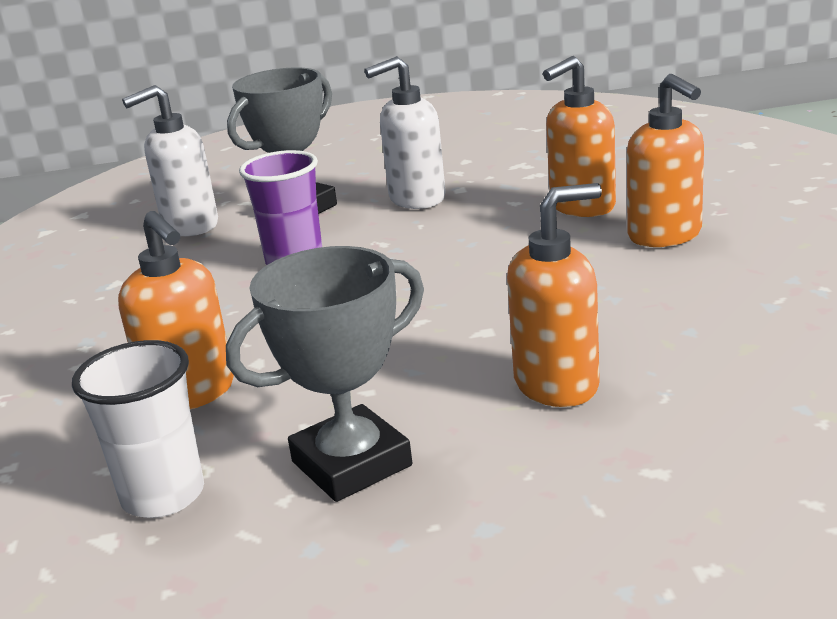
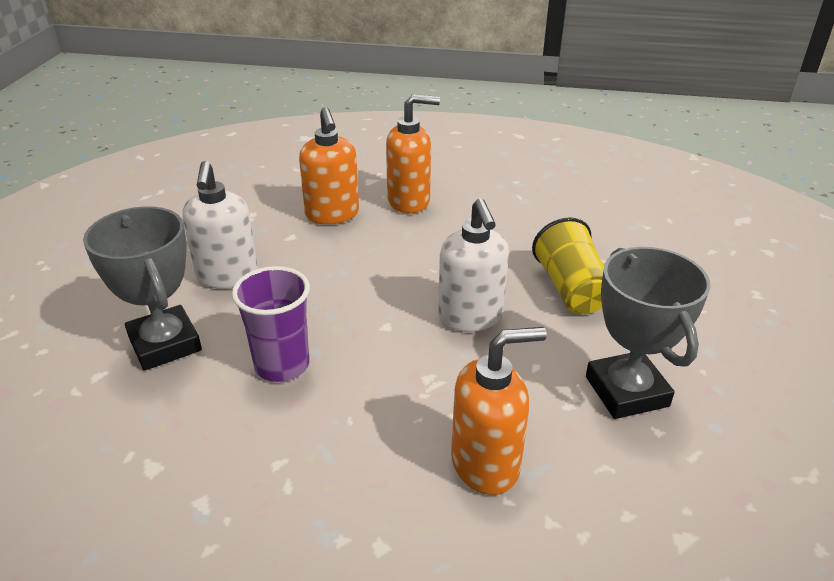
camera: 75 degrees left, 10 degrees up
white cup [72,340,204,518] -> none
white soap dispenser [122,85,218,236] -> white soap dispenser moved to [438,198,509,332]
orange soap dispenser [507,183,602,407] -> yellow cup [532,217,604,314]

